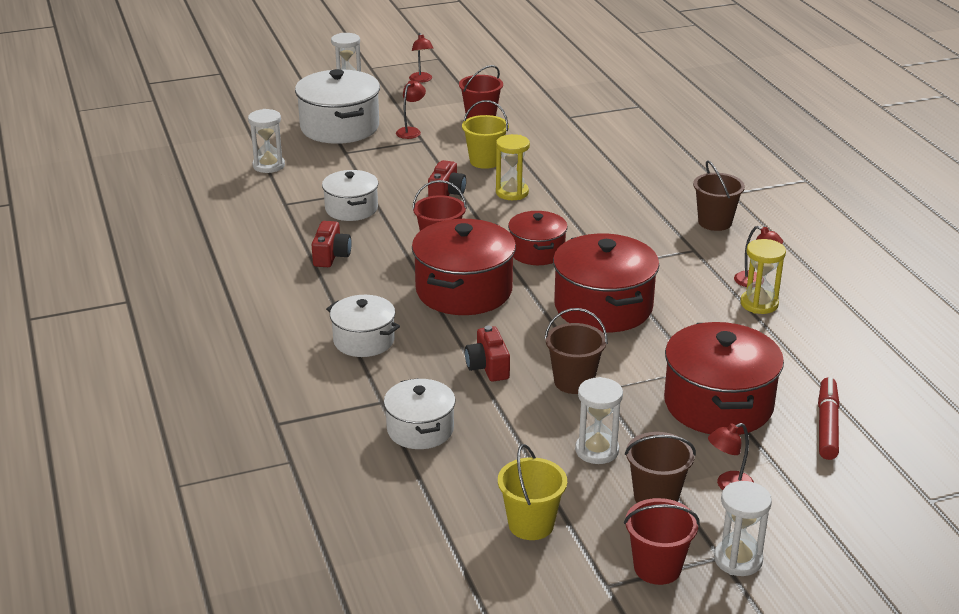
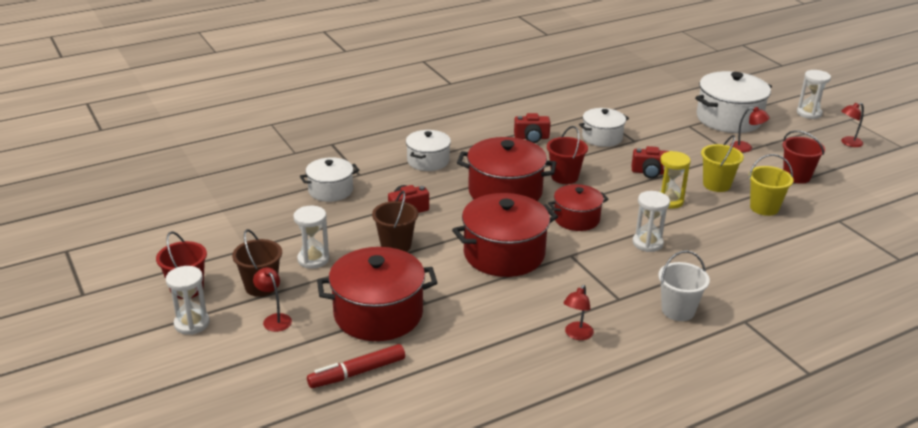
camera: 80 degrees right, 0 degrees up
white hourglass [248,109,285,173] -> white hourglass moved to [633,191,670,252]
yellow bucket [498,444,567,540] -> yellow bucket moved to [749,154,794,216]
brown bucket [693,160,745,231] -> white bucket [658,250,710,321]
yellow hourglass [740,239,786,314] -> none
red marker [818,377,840,460] -> red marker turned 150 degrees clockwise [307,344,405,388]

